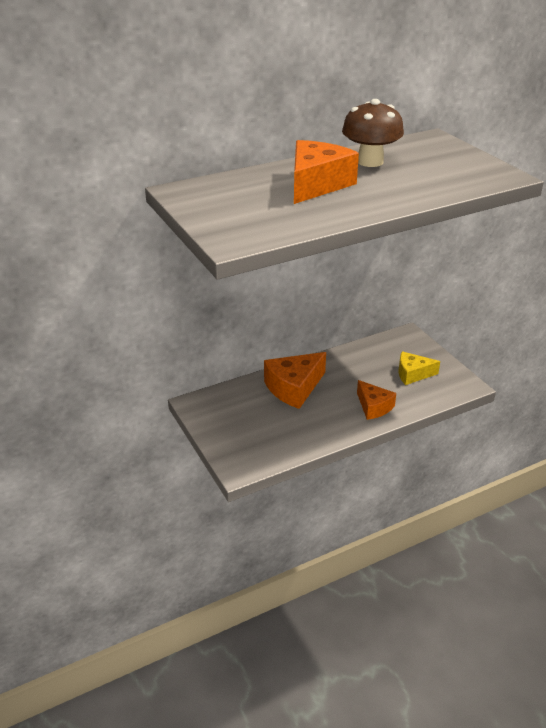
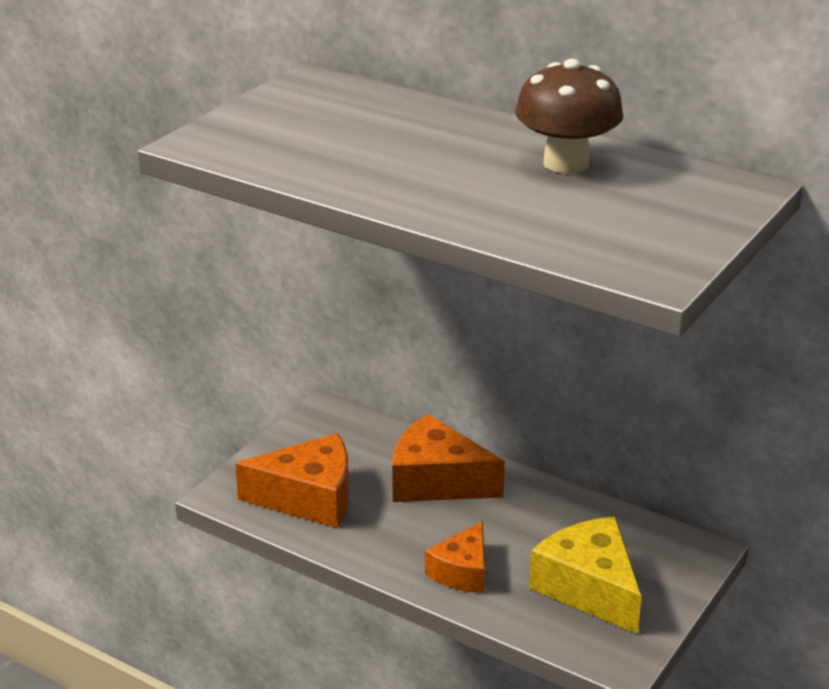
camera: 60 degrees right, 5 degrees down
orange cheese [294,140,359,204] -> orange cheese moved to [235,433,349,528]
yellow cheese [399,351,440,385] -> yellow cheese [529,517,642,634], size x1.58

